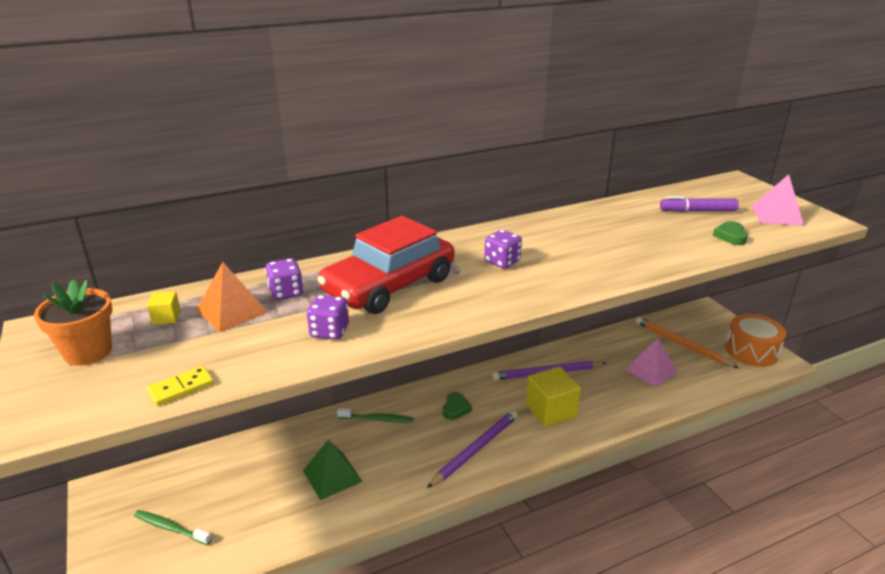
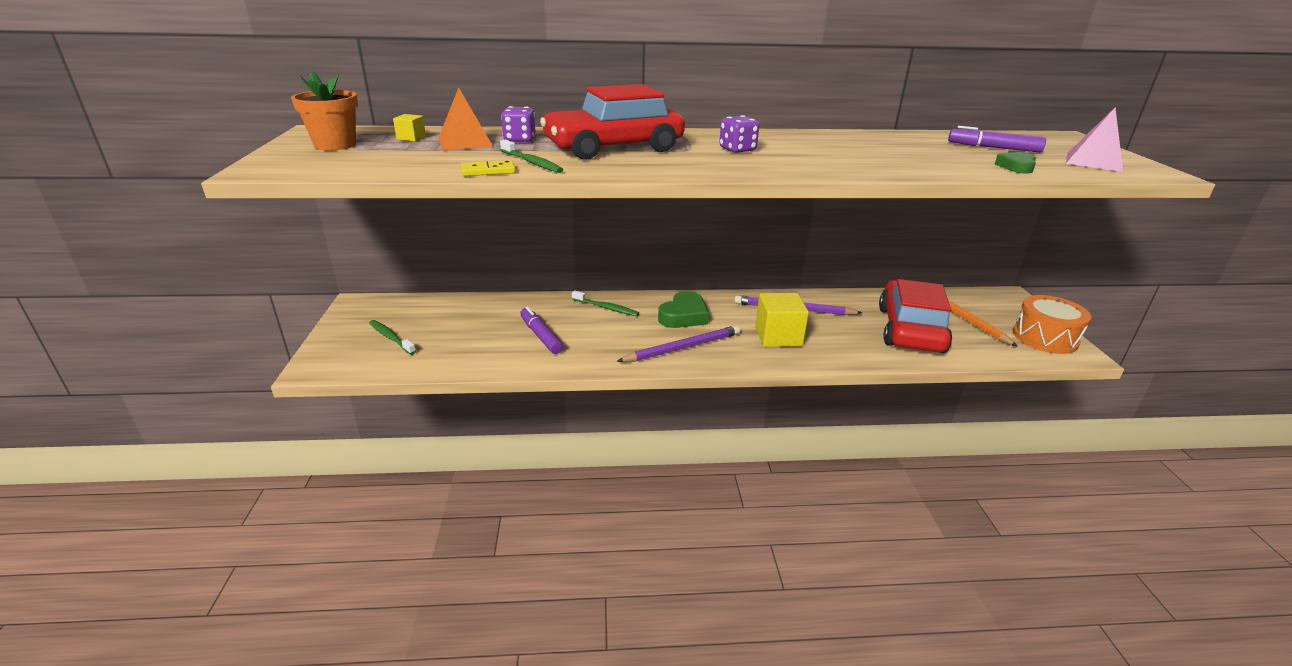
camera: 20 degrees right, 0 degrees up
yellow domino [147,366,214,406] -> yellow domino moved to [461,160,516,176]
green pyramid [303,440,363,500] -> purple marker [520,306,563,354]
purple dice [307,295,349,340] -> green toothbrush [500,139,563,173]
green heart [443,392,472,420] -> green heart [658,291,709,328], size x1.67
pink pyramid [625,338,678,388] -> red car [879,279,952,353]

